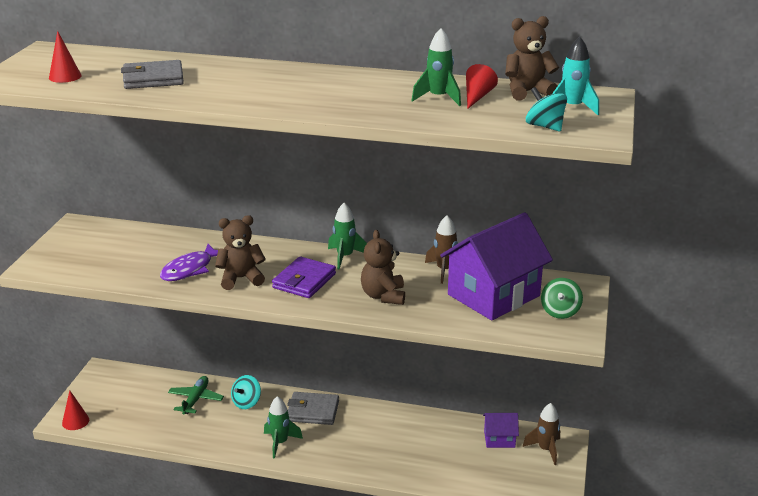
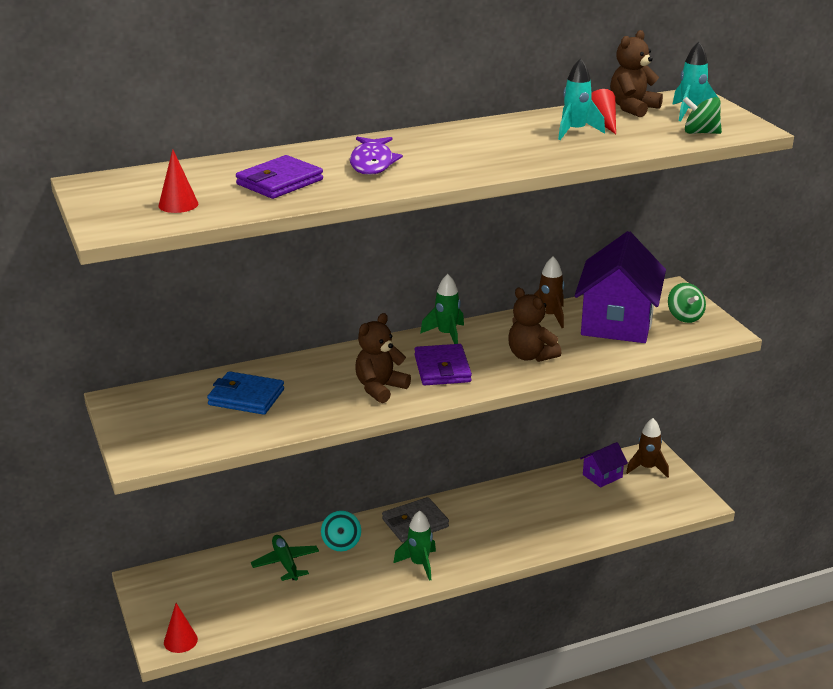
camera: 35 degrees left, 0 degrees up
grey wallet [121,60,184,89] -> purple wallet [236,155,323,199]
purple fish [160,244,218,281] -> purple fish moved to [350,137,403,175]
green rocket [411,28,461,106] -> turquoise rocket [558,58,605,140]
turquoise spinning top [526,87,567,132] -> green spinning top [683,97,722,134]
none -> blue wallet [207,371,284,415]

